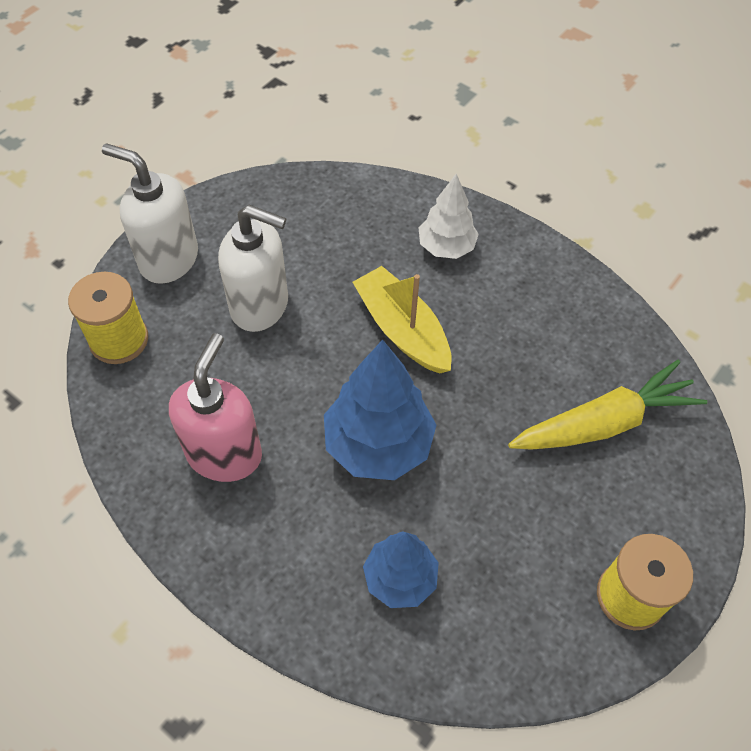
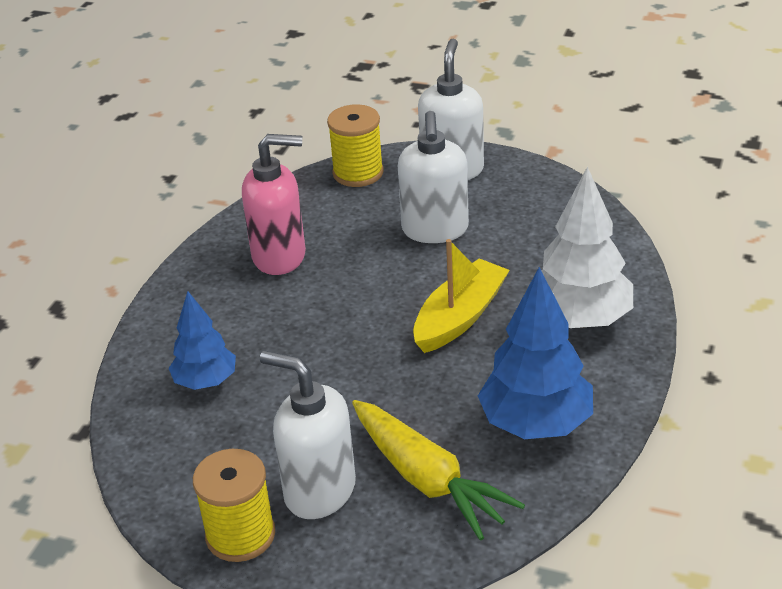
camera: 75 degrees right, 20 degrees down
blue tree [324,339,436,480] -> blue tree moved to [478,267,593,439]
white tree [419,174,479,259] -> white tree [542,166,633,328], size x1.61
none -> white soap dispenser [260,350,356,519]

